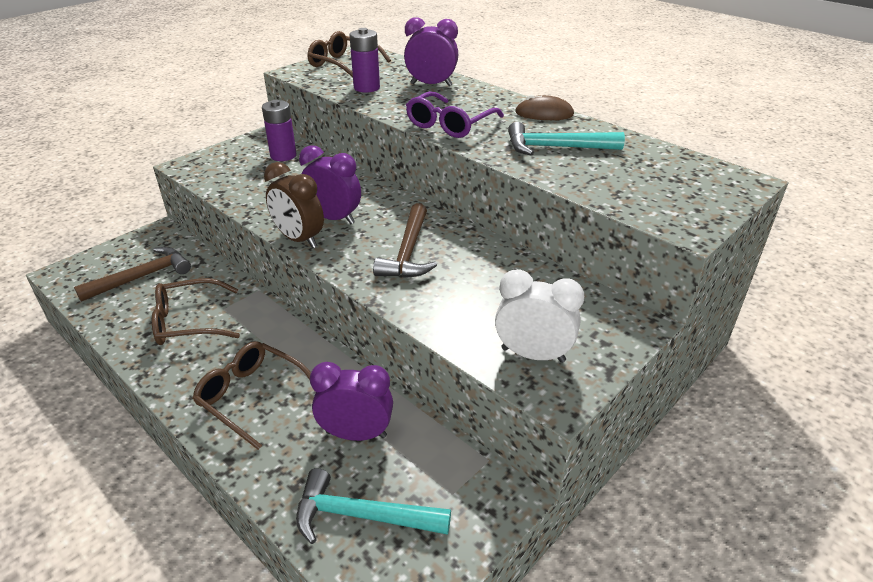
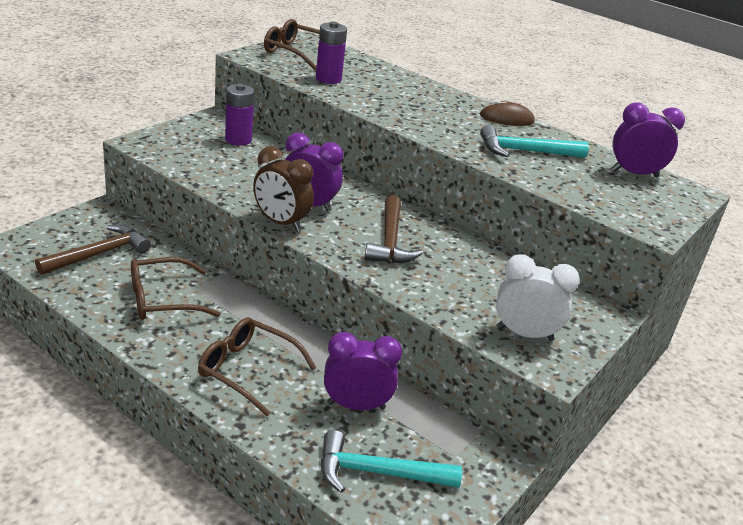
camera: 10 degrees left, 5 degrees down
purple clock [404,17,458,86] -> purple clock moved to [611,102,685,178]
purple glasses [406,91,504,138] -> none

